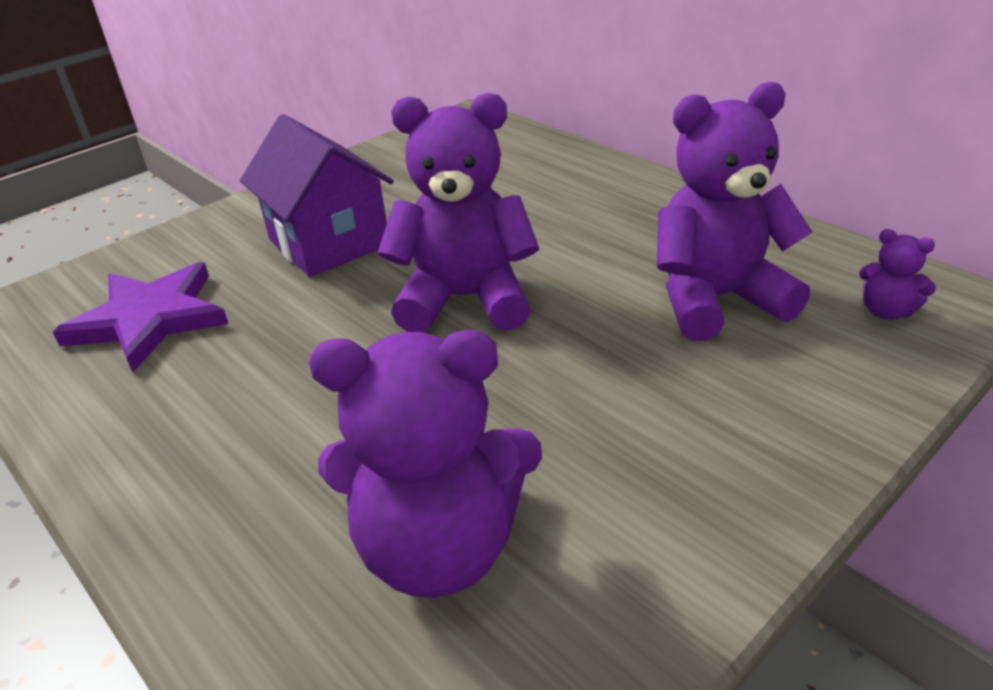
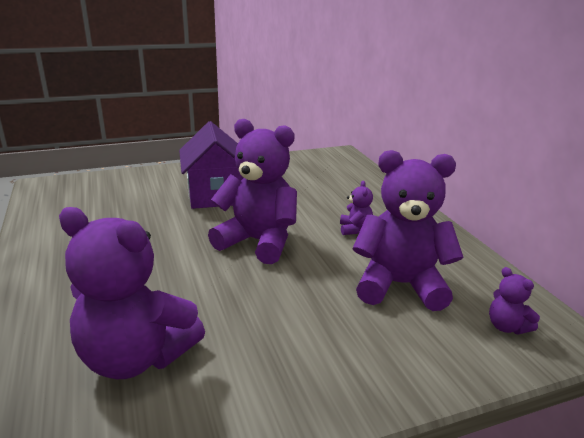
camera: 20 degrees right, 10 degrees down
purple star [53,262,229,372] -> none
none -> purple teddy bear [340,181,373,235]

